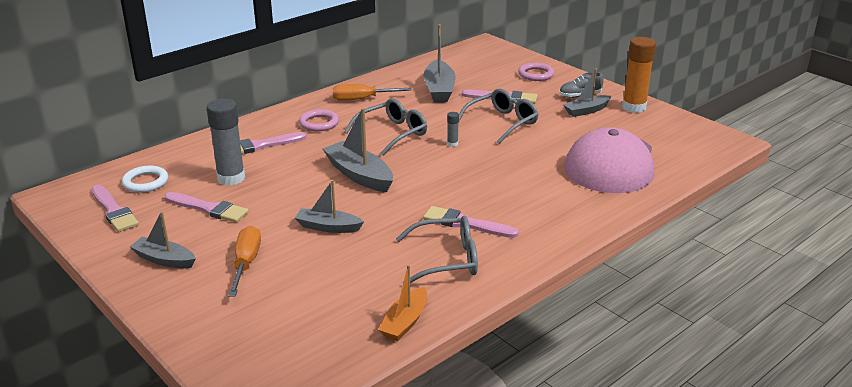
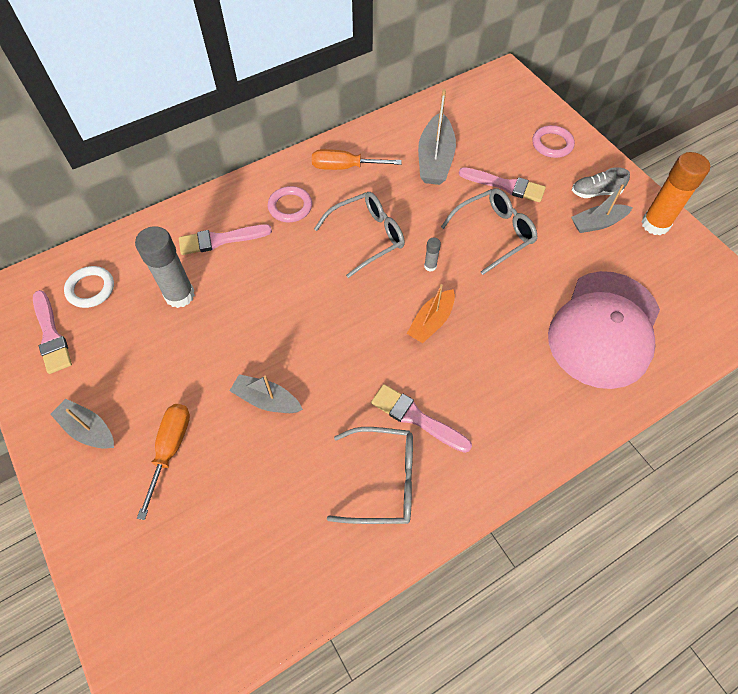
camera: 10 degrees right, 30 degrees up
pink brush [165,192,249,223] -> none
grey boat [322,108,393,192] -> none
orange boat [378,264,427,341] -> orange boat moved to [407,284,455,343]

